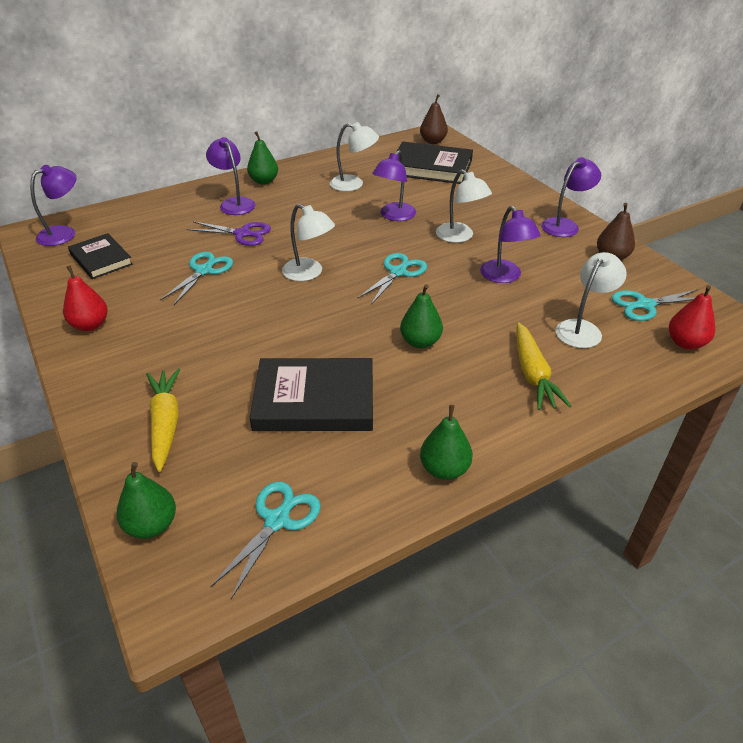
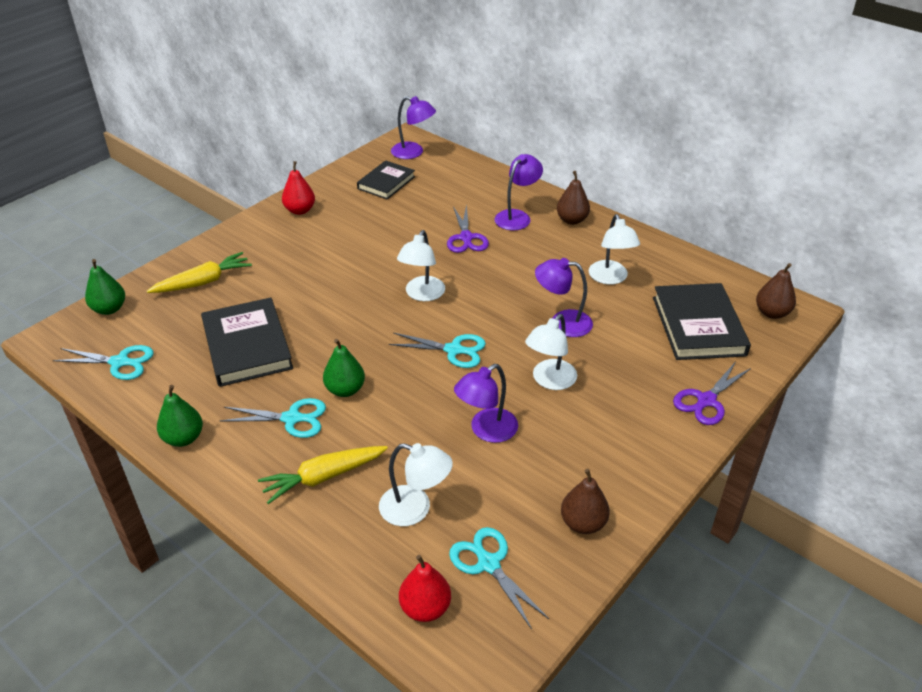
camera: 70 degrees right, 0 degrees up
turquoise scissors [160,252,233,305] -> turquoise scissors moved to [220,398,326,438]
green pear [247,131,278,185] -> brown pear [557,171,590,225]
purple lamp [541,157,601,237] -> none
none -> purple scissors [673,361,751,425]

